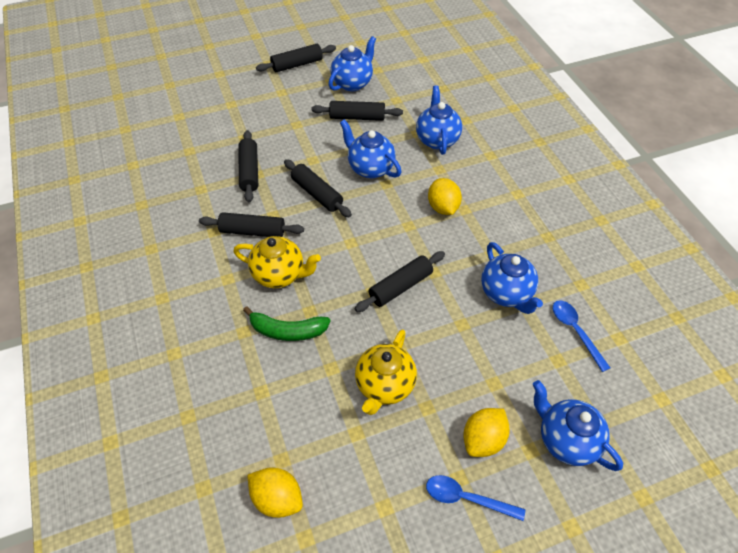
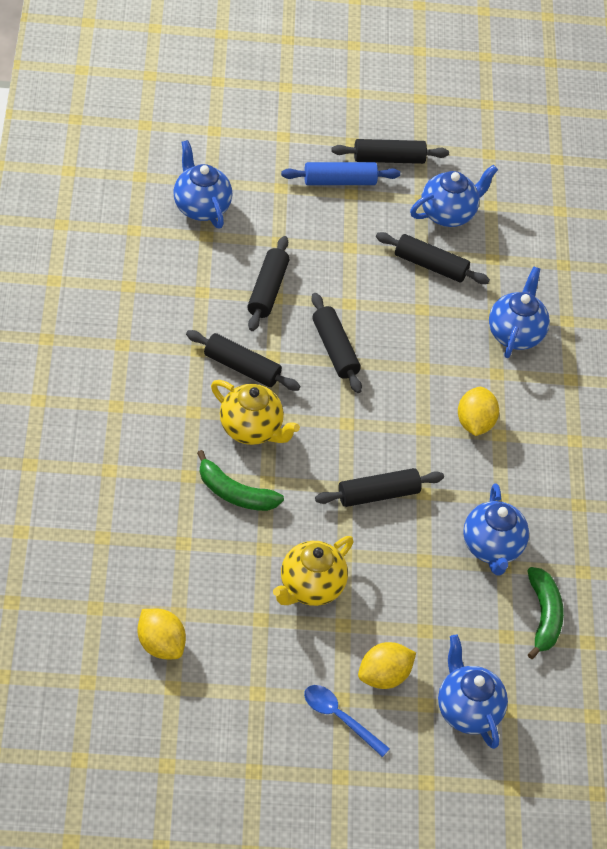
camera: 15 degrees right, 0 degrees up
blue teapot [340,119,401,178] -> blue teapot moved to [173,140,232,228]
blue spoon [553,300,610,372] -> green banana [527,567,564,659]
none -> blue rolling pin [281,162,400,185]

